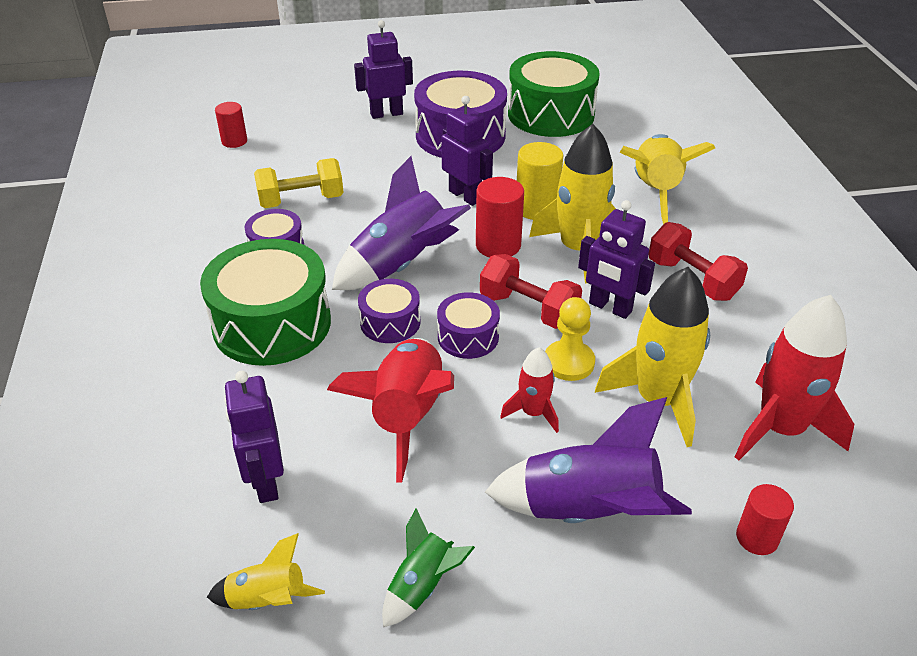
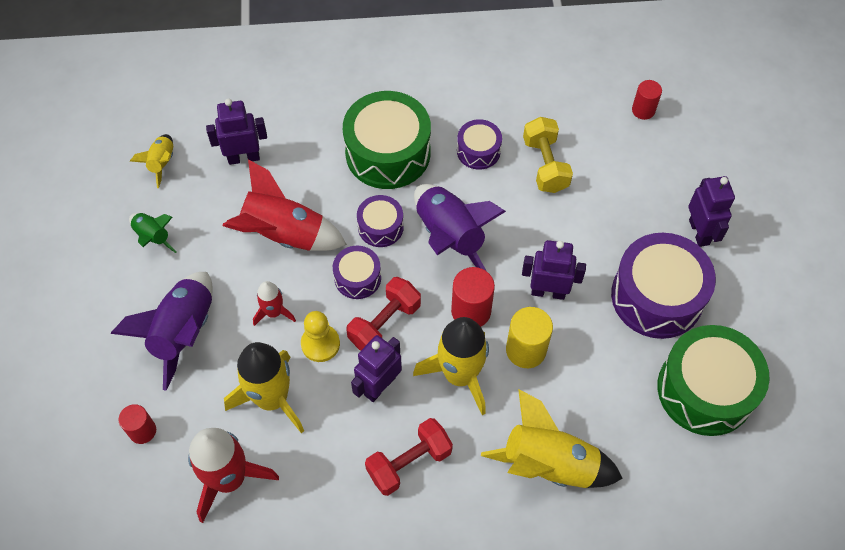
camera: 95 degrees right, 20 degrees up
purple robot [441,96,493,206] -> purple robot turned 135 degrees counterclockwise [522,240,586,300]

